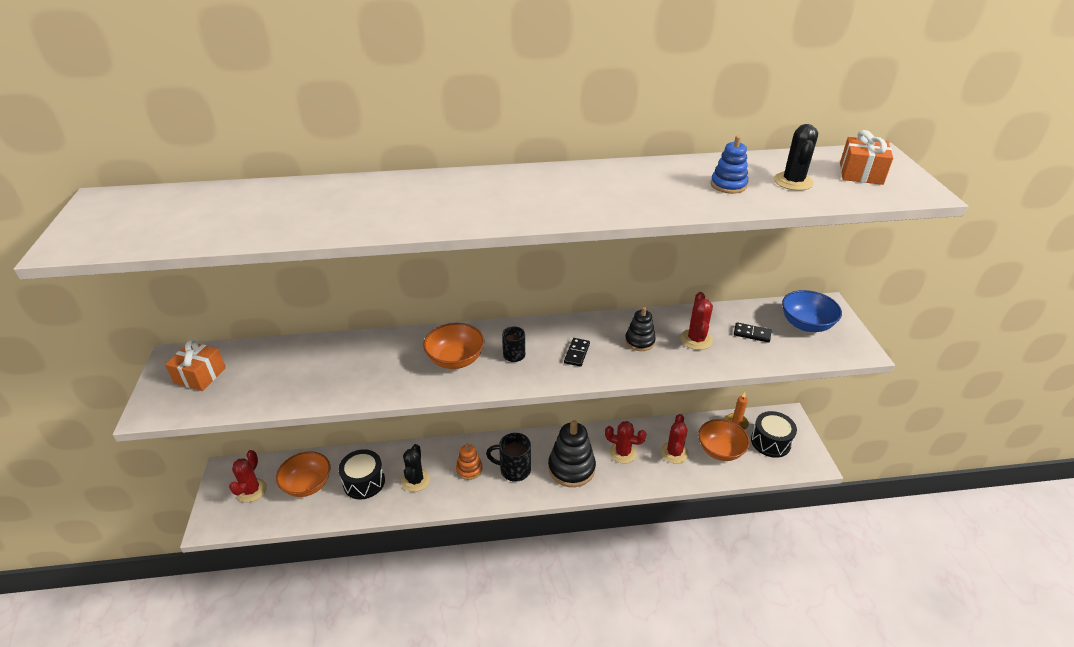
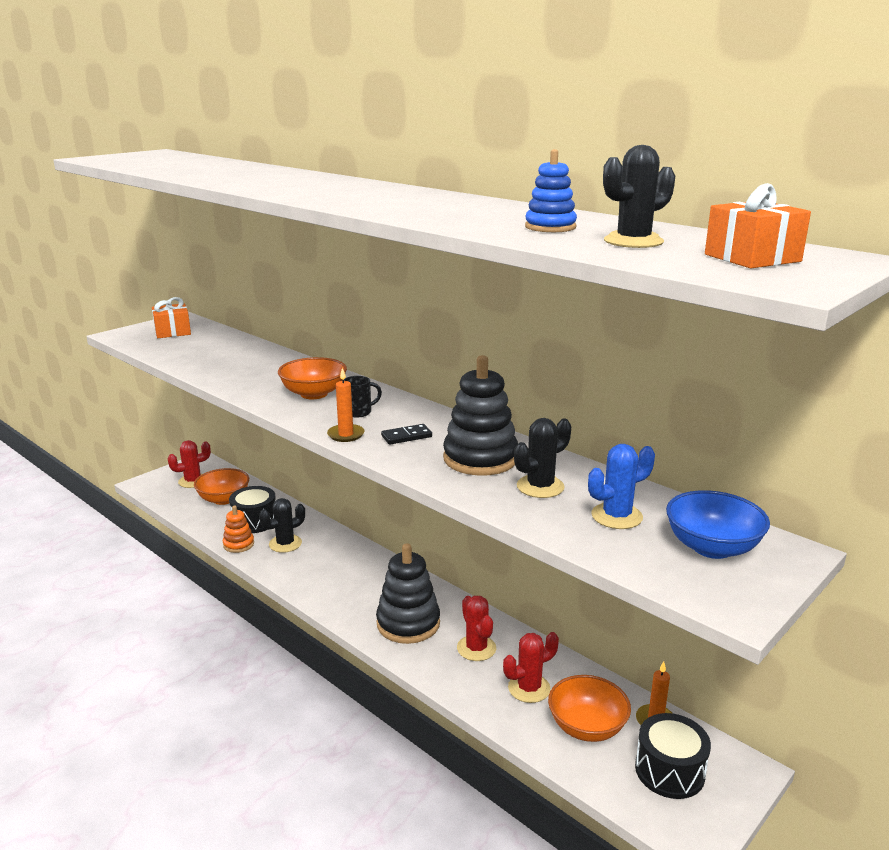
camera: 50 degrees right, 15 degrees down
orange stacking toy [456,444,482,480] -> orange stacking toy moved to [223,506,254,553]
black mug [486,433,531,482] -> none
black stacking toy [625,307,656,351] -> black stacking toy [443,355,518,476], size x1.80
red cactus [680,292,713,350] -> black cactus [514,418,571,498]
black domino [734,322,771,343] -> blue cactus [588,444,655,529]
none -> orange candle [327,368,365,442]

